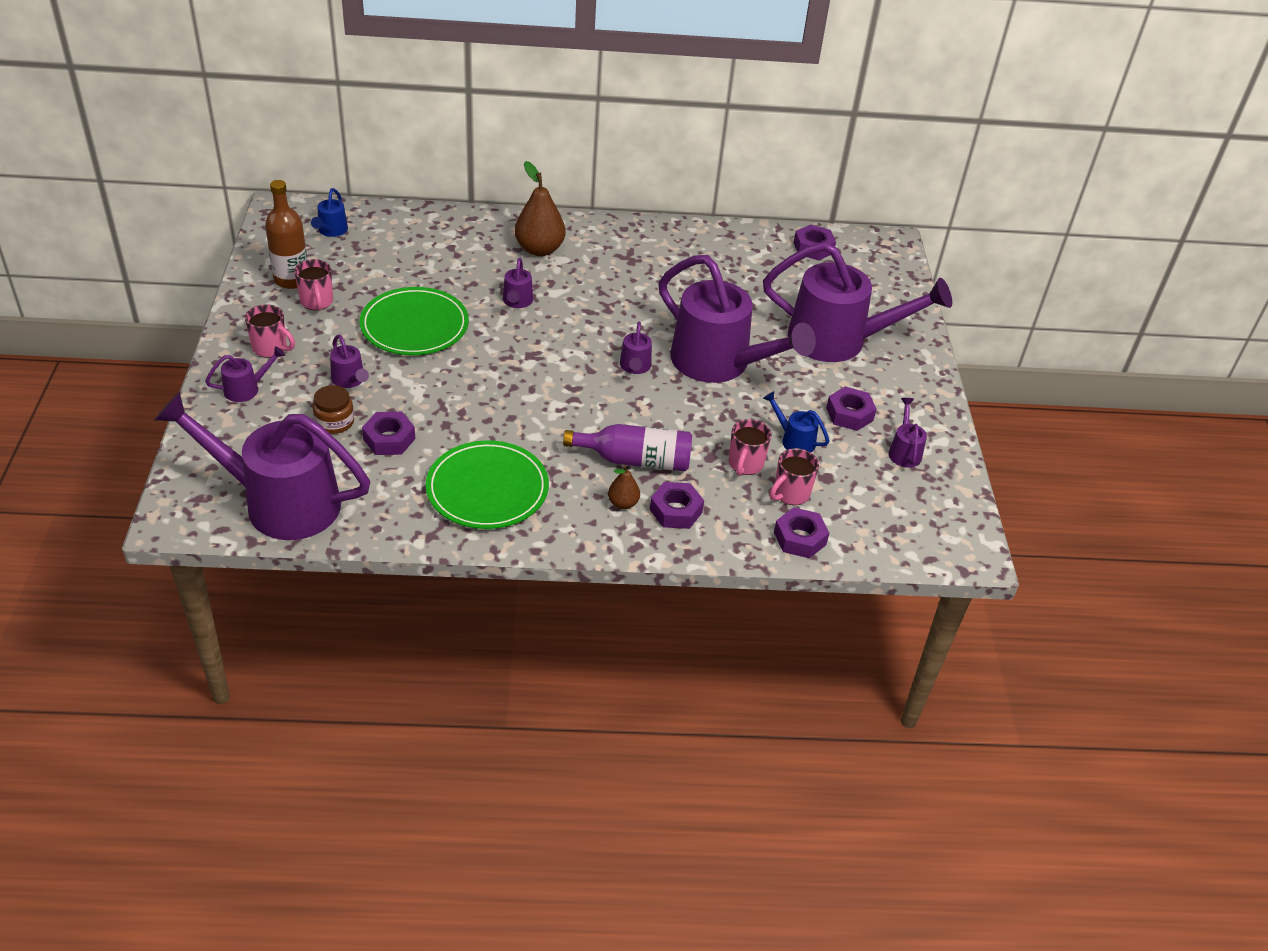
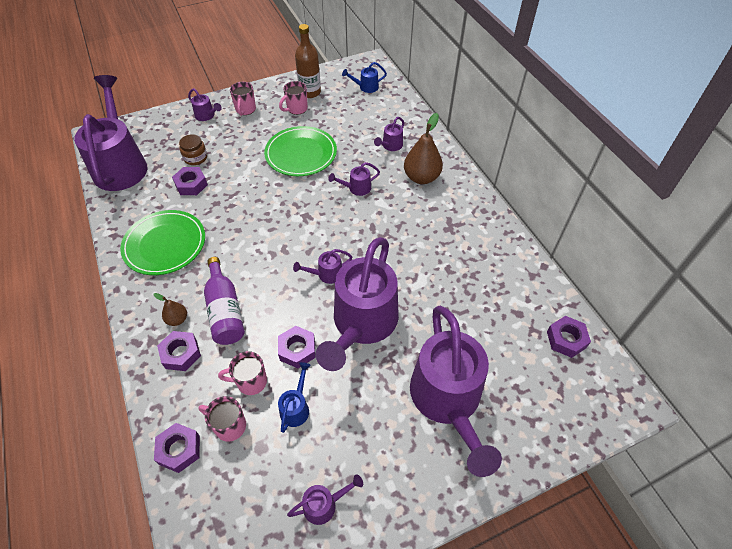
camera: 70 degrees right, 10 degrees up
purple watering can [330,334,369,388] -> purple watering can moved to [374,117,404,151]
purple nut [826,387,877,431] -> purple nut moved to [278,326,316,368]

